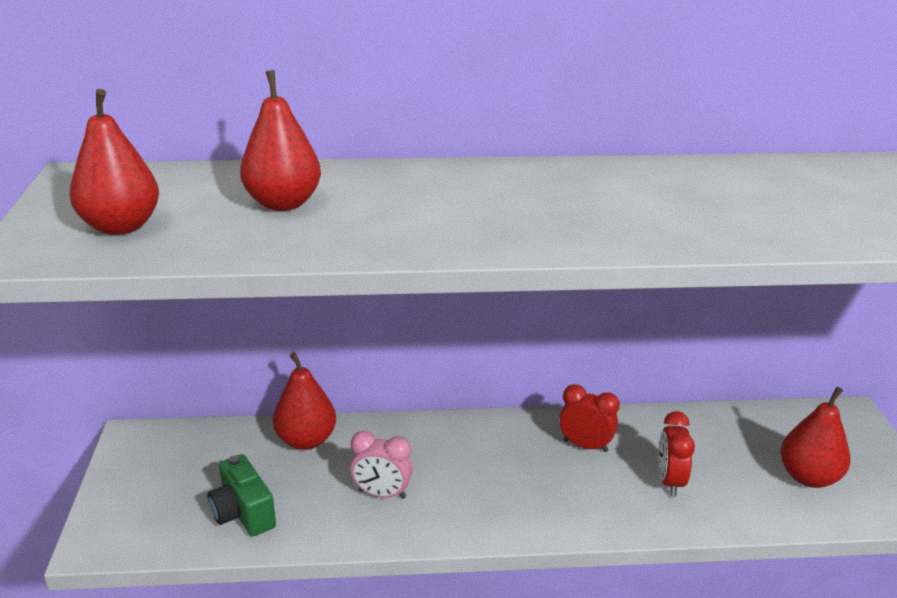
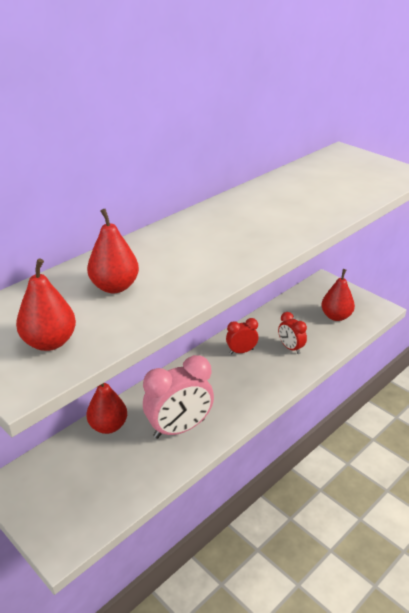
camera: 40 degrees left, 5 degrees up
green camera [208,454,276,537] -> none
pink clock [350,431,413,499] -> pink clock [143,355,214,439], size x1.88

